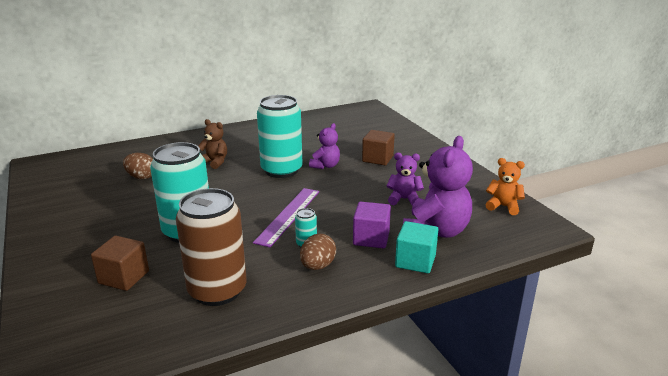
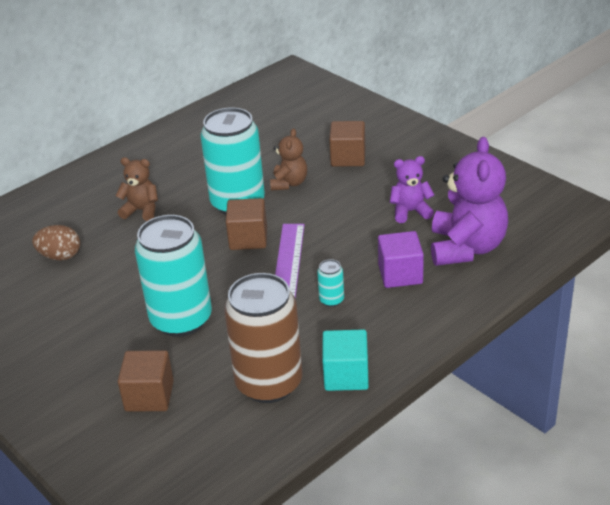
camera: 15 degrees left, 10 degrees up
brown egg [300,234,336,270] -> none
purple teddy bear [309,123,340,169] -> brown teddy bear [270,129,307,191]
turquoise cube [395,221,438,273] -> turquoise cube moved to [322,329,369,391]
orange teddy bear [485,158,525,215] -> none
none -> brown cube [226,198,267,250]

